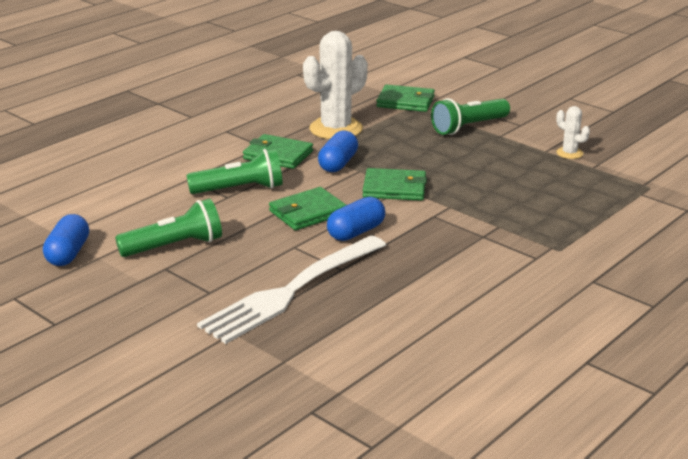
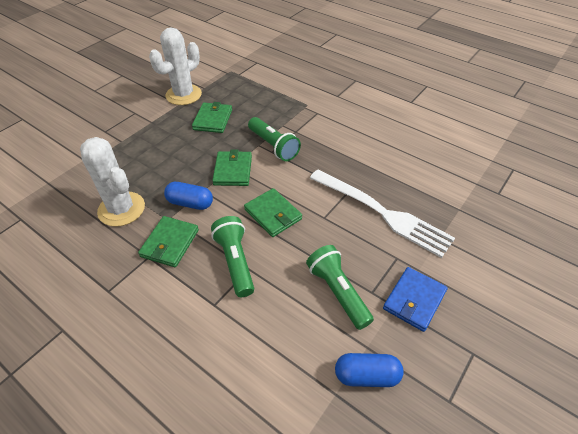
camera: 95 degrees left, 20 degrees up
blue capsule [327,197,385,241] -> none
green wallet [376,85,435,112] -> green wallet moved to [192,102,232,133]
green flashlight [431,98,510,135] -> green flashlight moved to [248,117,301,161]
white cactus [556,106,590,159] -> white cactus [149,27,202,105], size x2.10
none -> blue wallet [383,267,448,332]

